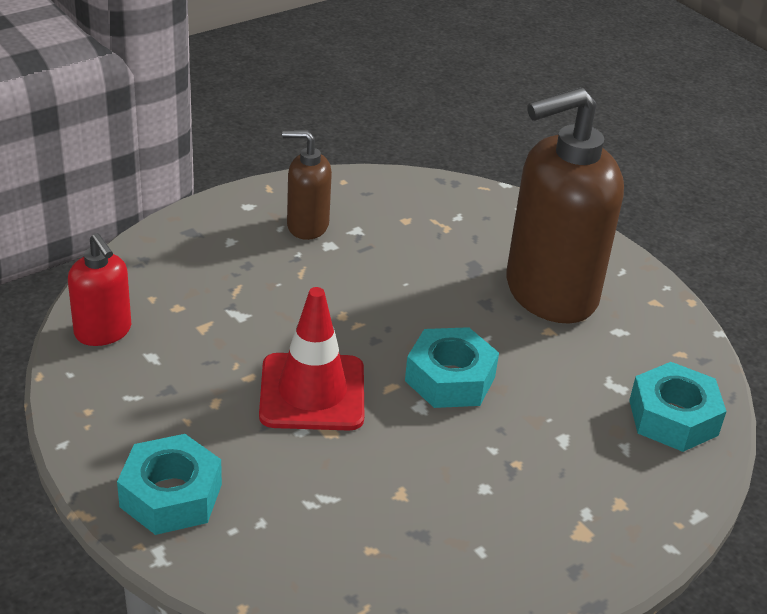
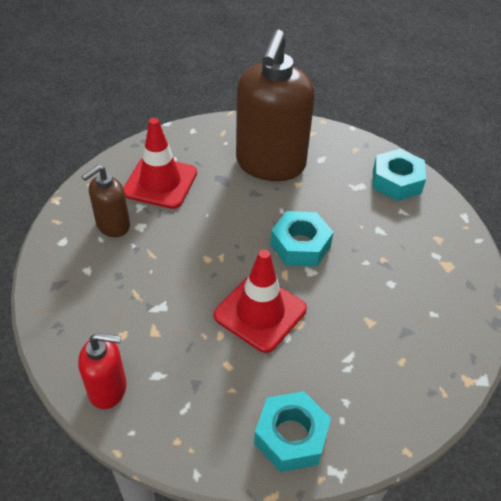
camera: 50 degrees left, 10 degrees up
none -> red traffic cone [123,118,197,209]

